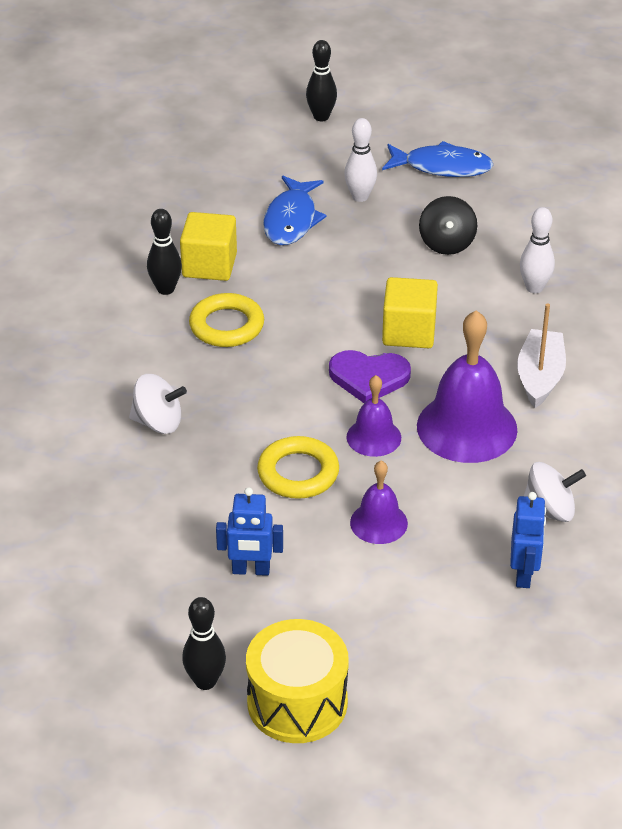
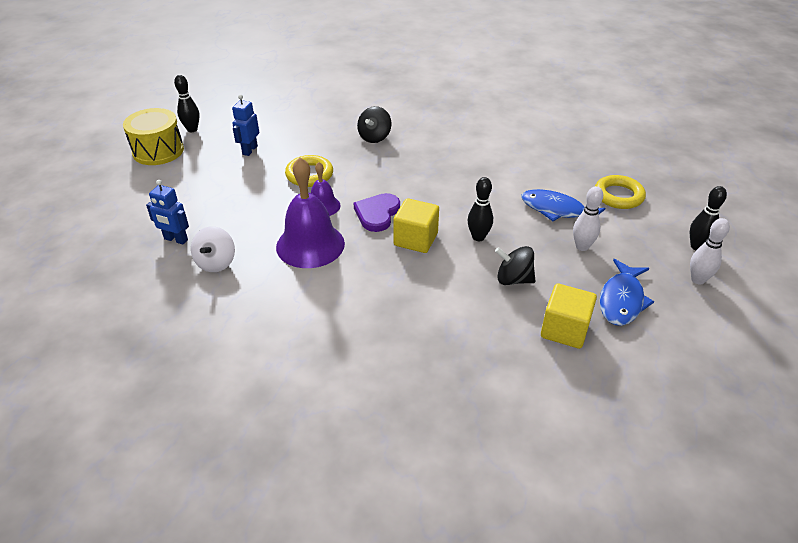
camera: 105 degrees right, 0 degrees up
white spinning top [129,374,187,434] -> black spinning top [357,106,392,143]
black bowling pin [147,209,182,295] -> black bowling pin moved to [467,177,493,241]
yellow cube [180,212,237,281] -> yellow cube moved to [541,283,597,349]
yellow ring [189,293,264,347] -> yellow ring moved to [595,175,646,209]
purple bell [350,461,408,544] -> none
white boat [517,303,566,408] -> none
white bowling pin [520,207,555,293] -> white bowling pin moved to [690,218,730,284]

